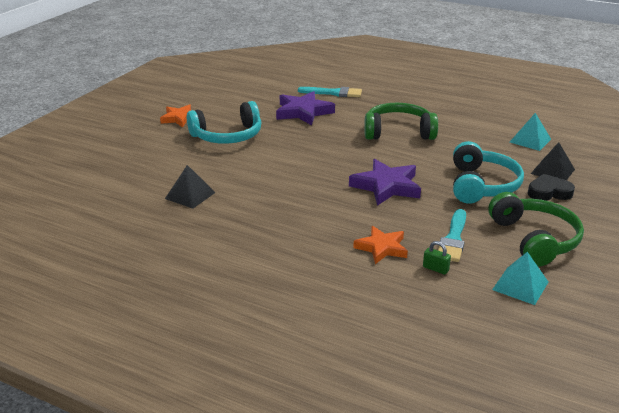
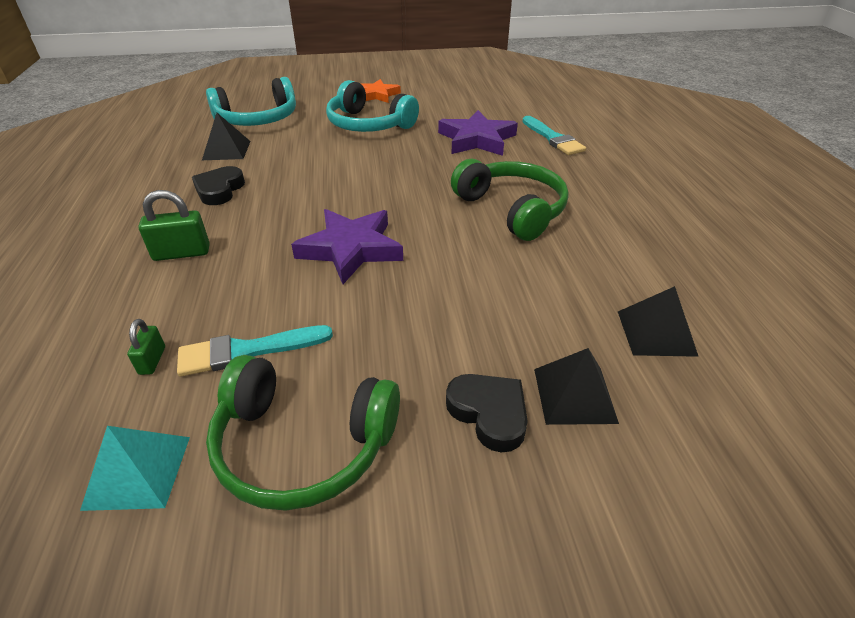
camera: 55 degrees right, 10 degrees up
orange star [353,226,408,264] -> none
turquoise headphones [453,141,524,204] -> turquoise headphones moved to [206,77,296,126]
green headphones [488,192,584,267] -> green headphones turned 60 degrees clockwise [206,355,400,511]
turquoise pyramid [510,113,551,151] -> black pyramid [618,286,699,357]
none -> green padlock [138,190,210,261]
none -> black heart [192,166,245,205]

